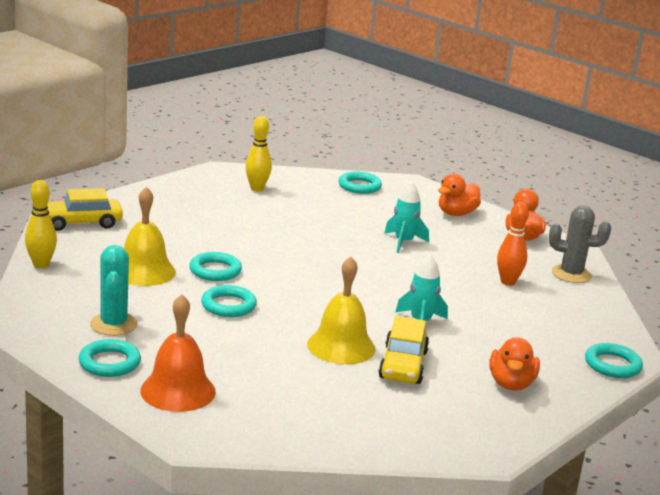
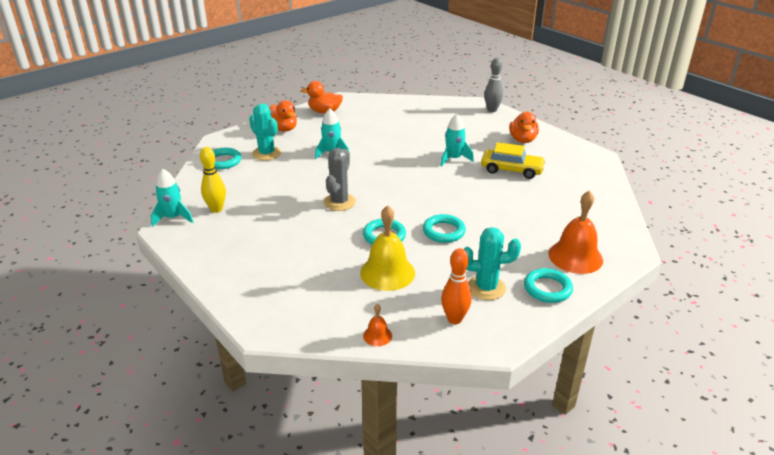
camera: 80 degrees left, 10 degrees up
yellow bowling pin [25,180,57,268] -> orange bell [363,304,392,346]
yellow car [47,188,123,231] -> none
yellow bell [307,256,376,364] -> none
orange duck [489,337,540,391] -> orange duck turned 75 degrees clockwise [509,112,539,143]
orange bowling pin [497,202,529,286] -> orange bowling pin moved to [441,248,472,324]
grey cactus [549,205,611,283] -> grey cactus moved to [324,148,356,211]
turquoise ring [585,343,643,378] -> grey bowling pin [484,58,503,112]
none -> turquoise rocket [151,169,193,227]
none -> turquoise cactus [249,103,281,161]

